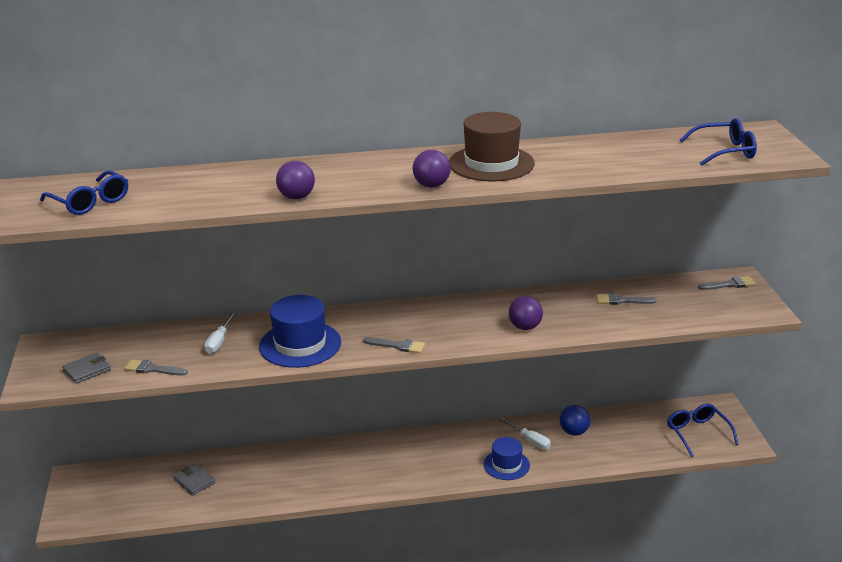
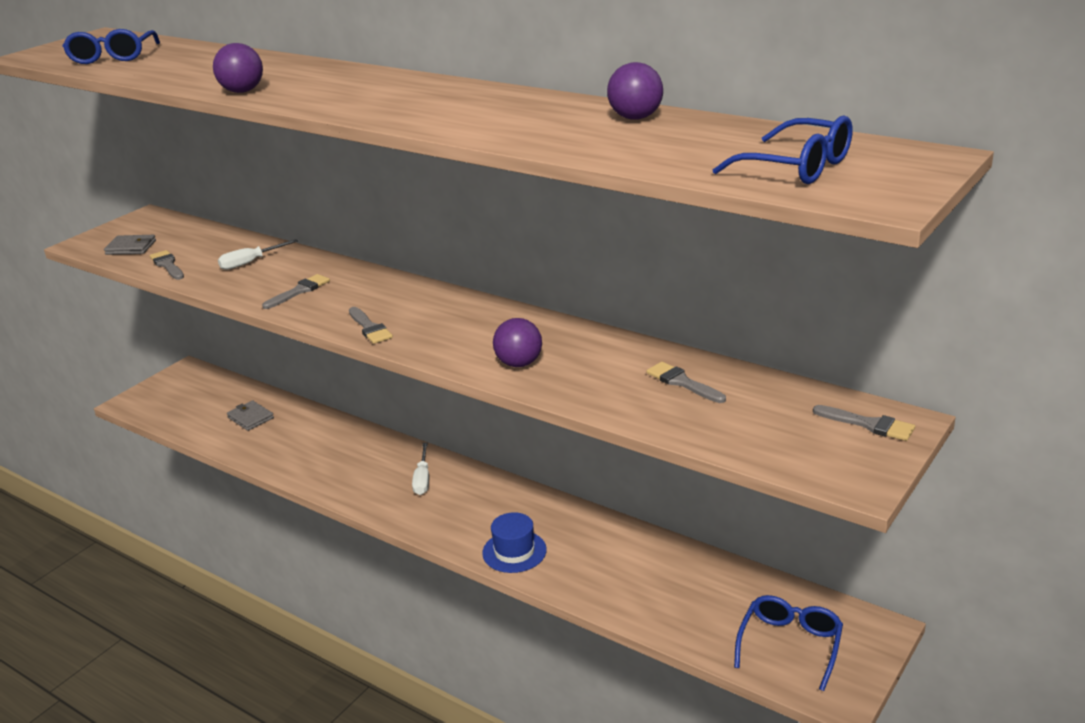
camera: 45 degrees right, 0 degrees up
grey wallet [173,464,215,496] -> grey wallet turned 45 degrees counterclockwise [227,400,274,431]
blue hat [259,295,341,368] -> grey brush [262,274,330,309]
purple ball [413,150,451,188] -> purple ball moved to [607,62,663,120]
brown hat [449,112,535,181] -> none
white screwdriver [499,418,551,450] -> white screwdriver moved to [412,443,429,495]
blue ball [560,405,590,436] -> none

